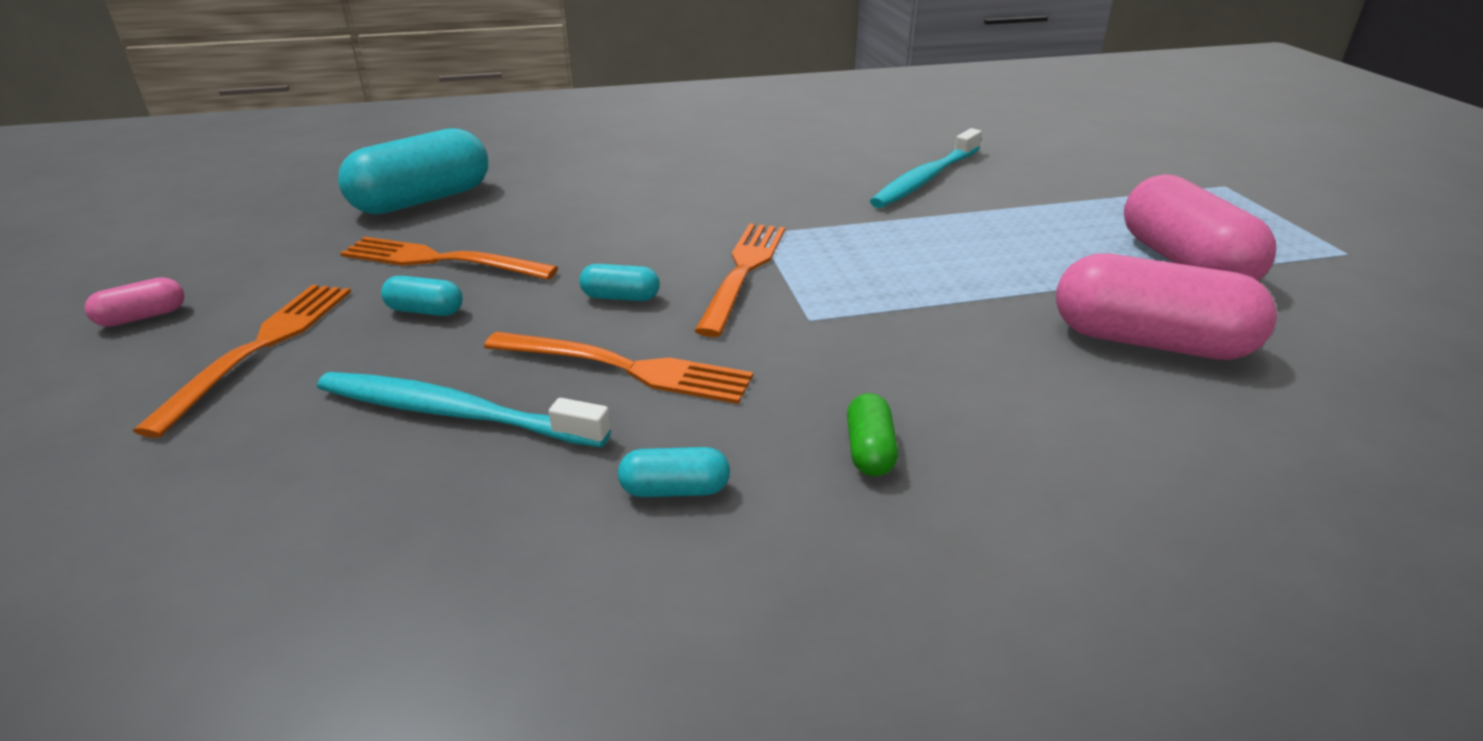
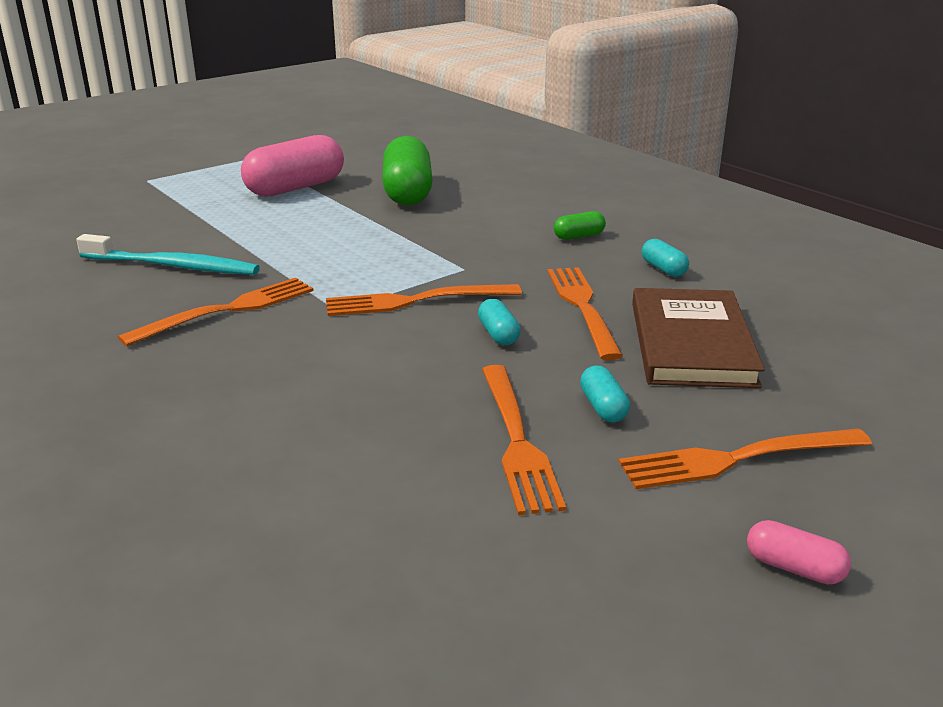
camera: 115 degrees left, 5 degrees down
turquoise toothbrush [317,372,611,447] -> brown book [632,288,765,388]
turquoise capsule [338,128,488,214] -> none
pink capsule [1056,253,1277,360] -> green capsule [382,136,433,206]
none -> orange fork [118,278,314,347]

